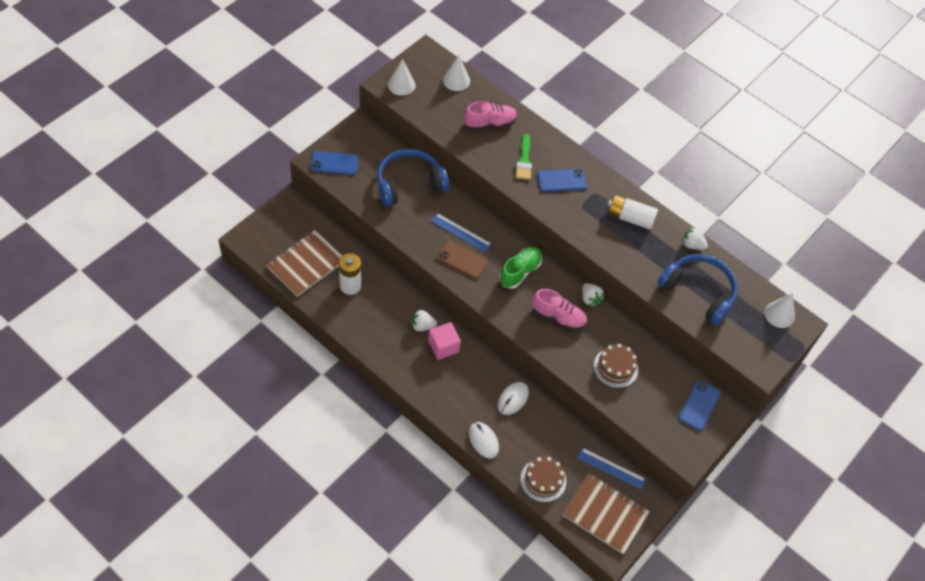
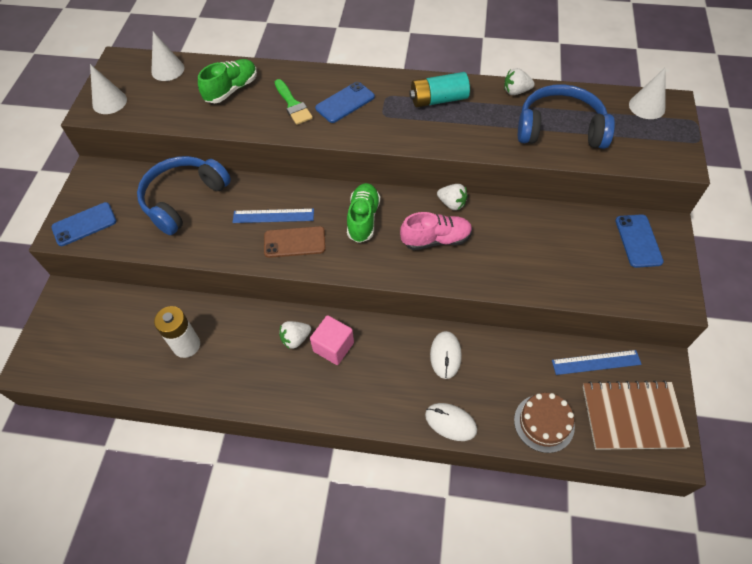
camera: 25 degrees left, 0 degrees up
brown notebook [266,230,342,297] -> none
pink shoe [464,101,517,131] -> green shoe [198,59,257,103]
brown cake [594,344,638,388] -> none
white battery [607,194,658,230] -> turquoise battery [409,72,470,107]

